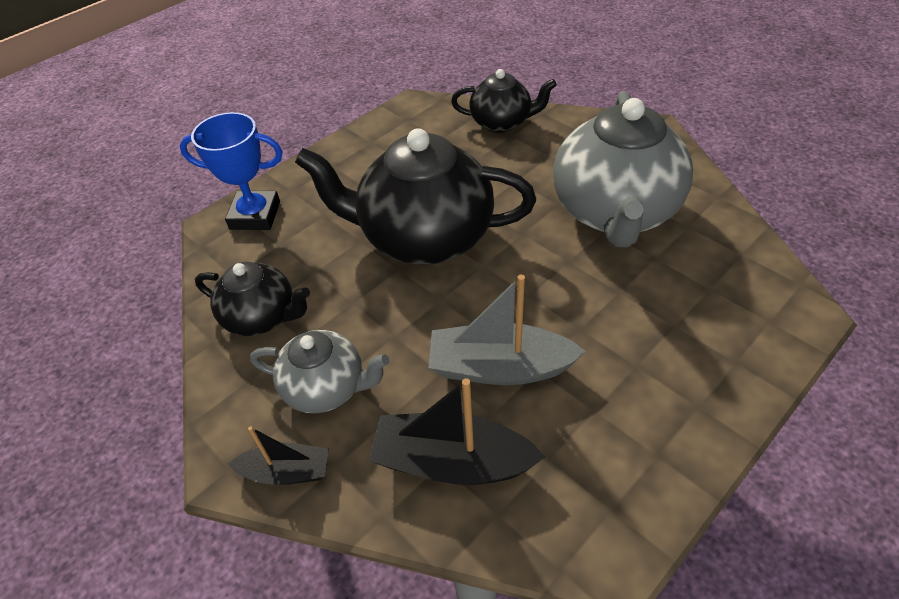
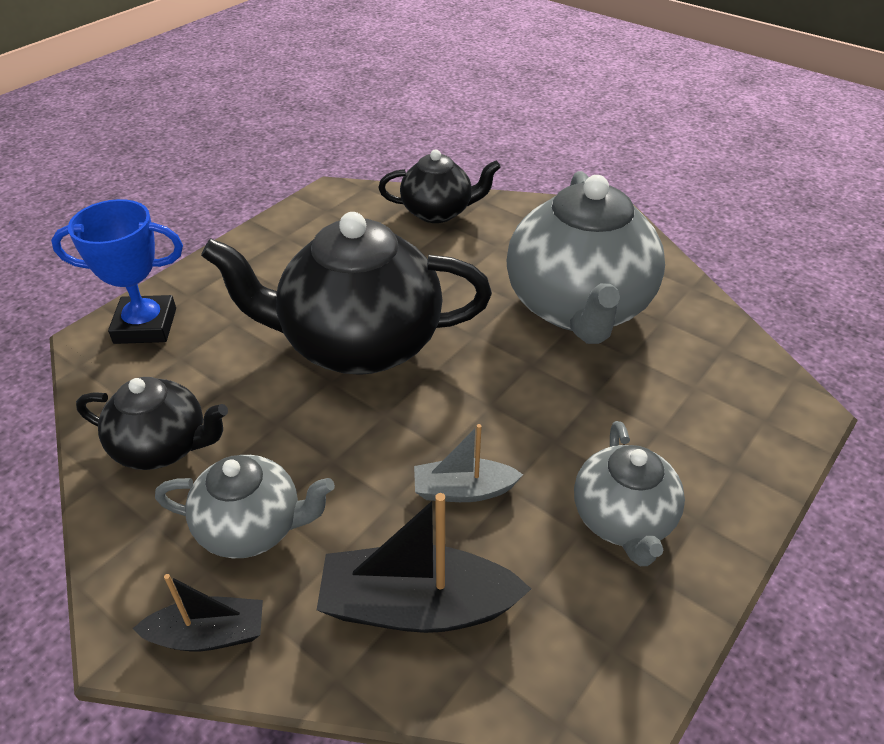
camera: 10 degrees left, 5 degrees down
grey boat [428,274,586,385] -> grey boat [414,424,523,502], size x0.60
none -> grey teapot [574,421,685,566]

